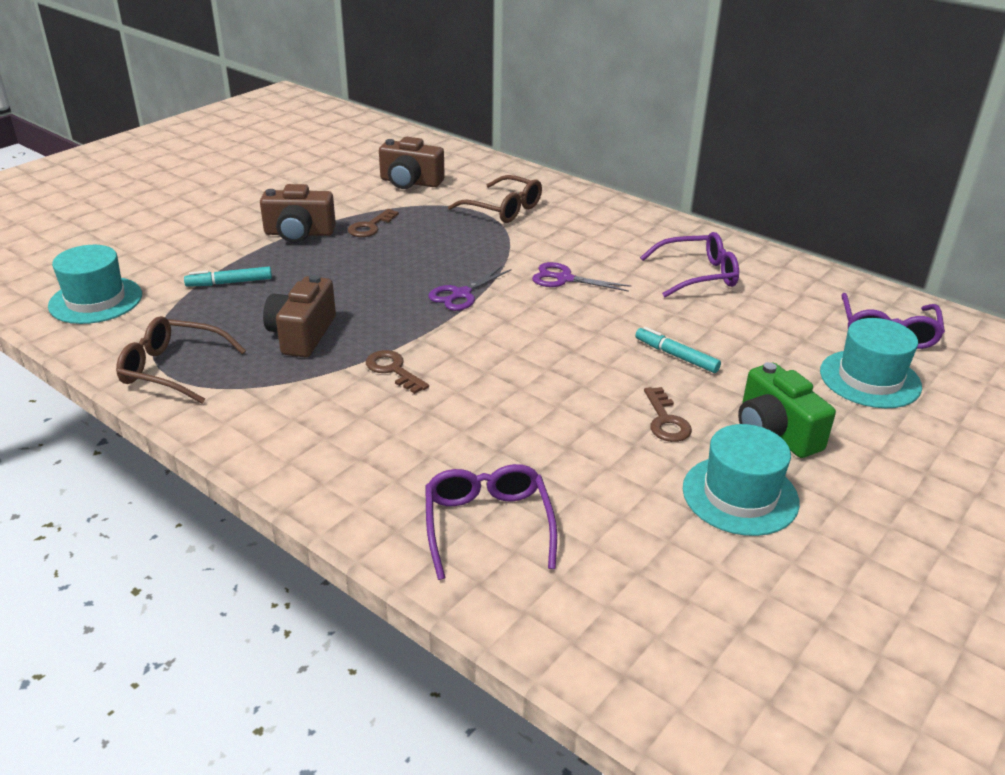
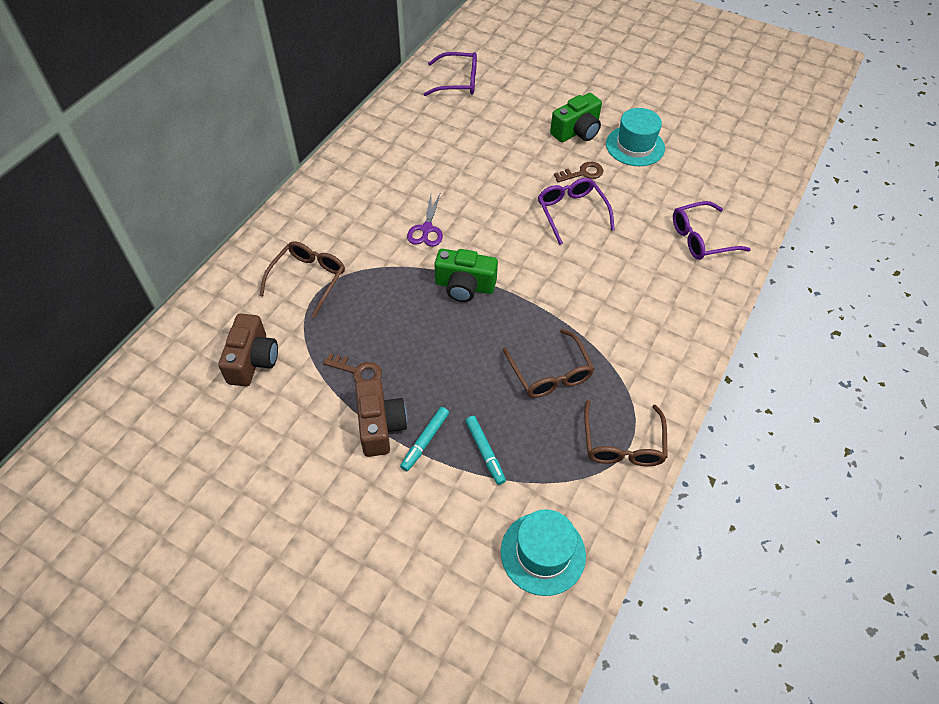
camera: 100 degrees left, 20 degrees up
brown camera [263,274,336,357] -> brown glasses [503,329,594,398]
brown key [366,350,429,394] -> none
purple scissors [429,266,512,311] -> green camera [434,249,498,302]
turquoise marker [635,327,721,373] -> turquoise marker moved to [400,407,449,471]
purple glasses [640,232,739,297] -> purple glasses moved to [538,178,615,245]
turquoise hat [820,318,922,408] -> none

